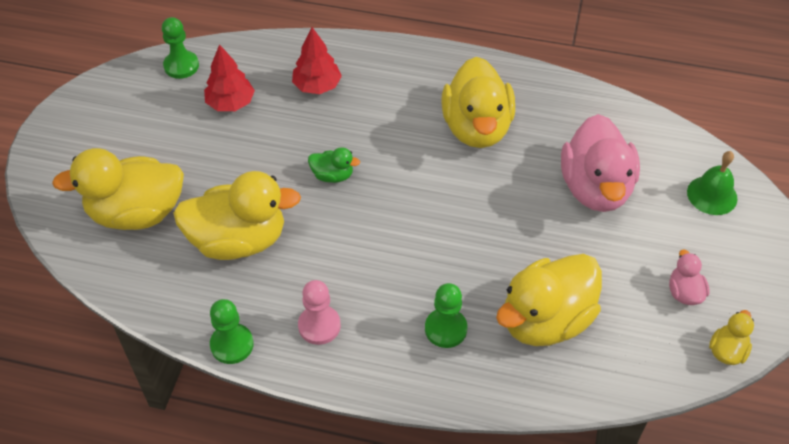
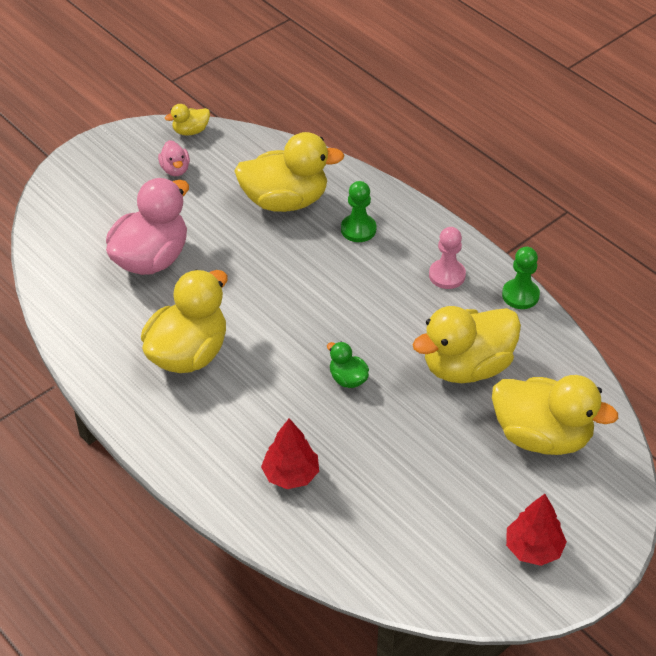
camera: 145 degrees left, 5 degrees down
green pawn [162,17,199,79] -> none
yellow duck [173,171,301,260] -> yellow duck turned 60 degrees counterclockwise [412,306,521,383]
red tree [204,44,255,111] -> red tree moved to [506,494,567,566]
pink duck [669,249,710,305] -> pink duck turned 45 degrees counterclockwise [158,140,190,176]
green bell [687,151,737,215] -> none

